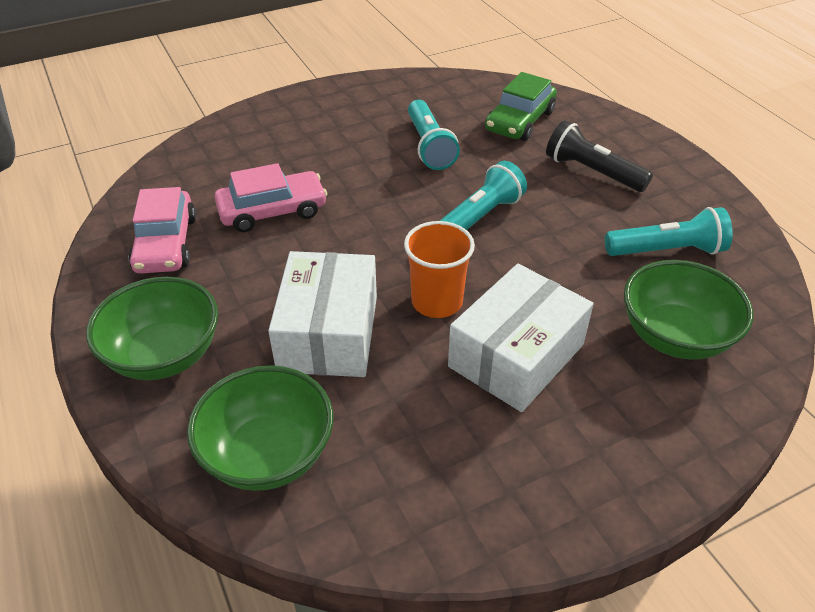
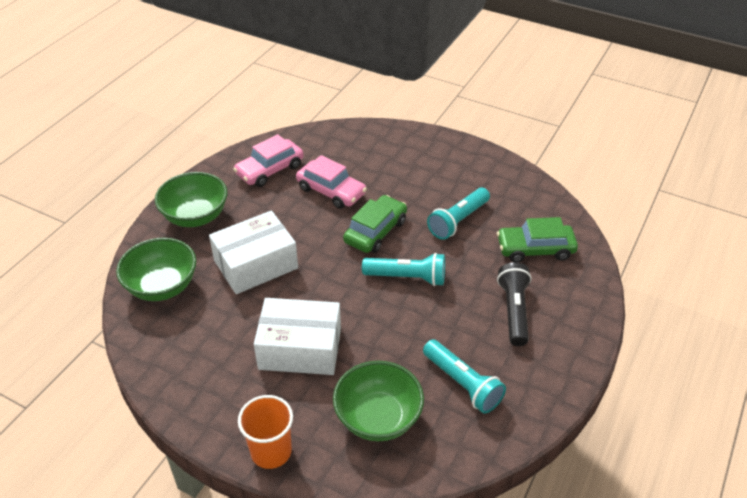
camera: 55 degrees right, 0 degrees up
orange cup [404,221,475,318] -> orange cup moved to [238,395,293,469]
none -> green car [343,195,407,253]

